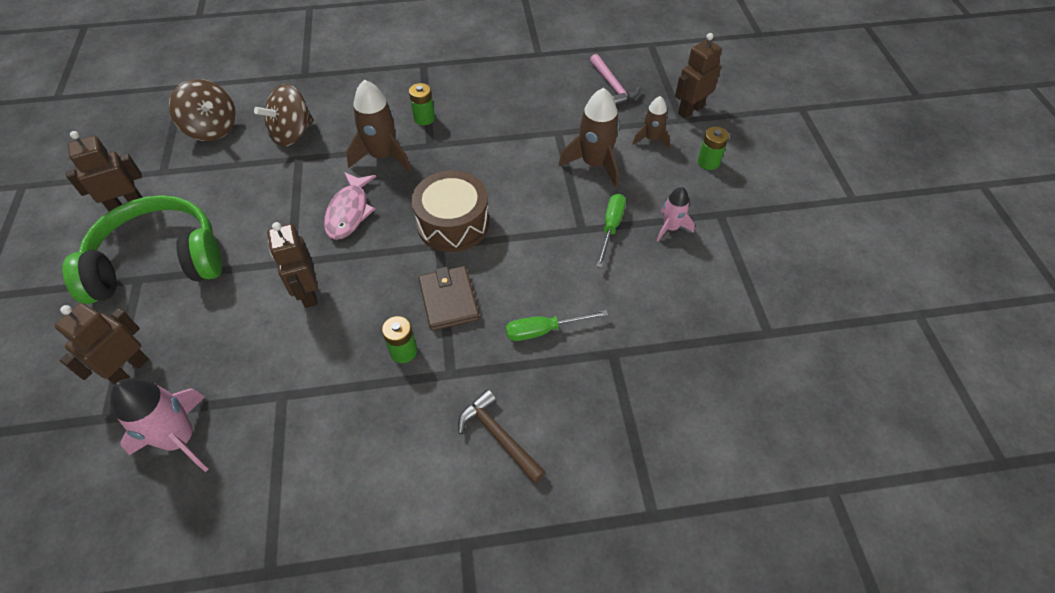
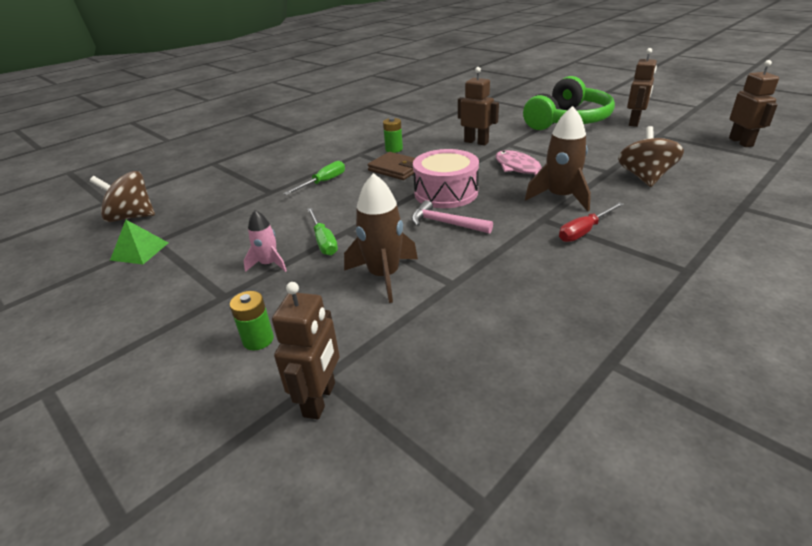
camera: 145 degrees right, 20 degrees down
brown robot [55,303,149,385] -> brown robot moved to [729,60,779,147]
pink rocket [111,378,209,472] -> none
brown spinning top [169,79,236,141] -> brown spinning top moved to [90,171,155,222]
green battery [409,83,435,125] -> red screwdriver [559,202,624,242]
brown drum [412,171,489,252] -> pink drum [413,149,479,208]
brown hammer [458,389,546,483] -> none
pink hammer [590,54,641,106] -> pink hammer moved to [412,200,493,234]
brown rocket [633,96,670,149] -> none
none -> green pyramid [110,220,168,264]

